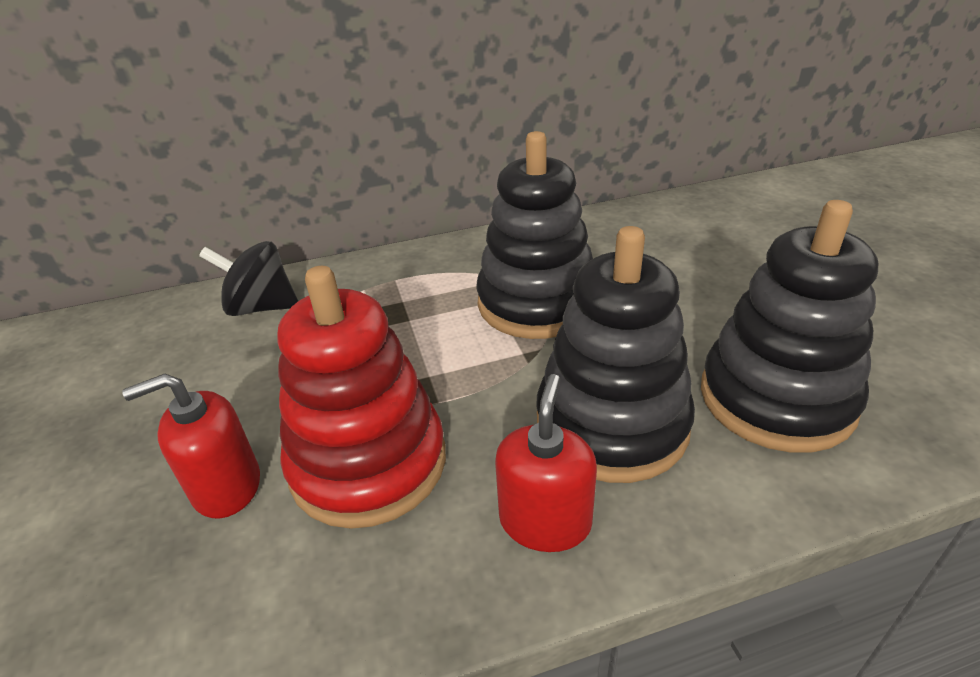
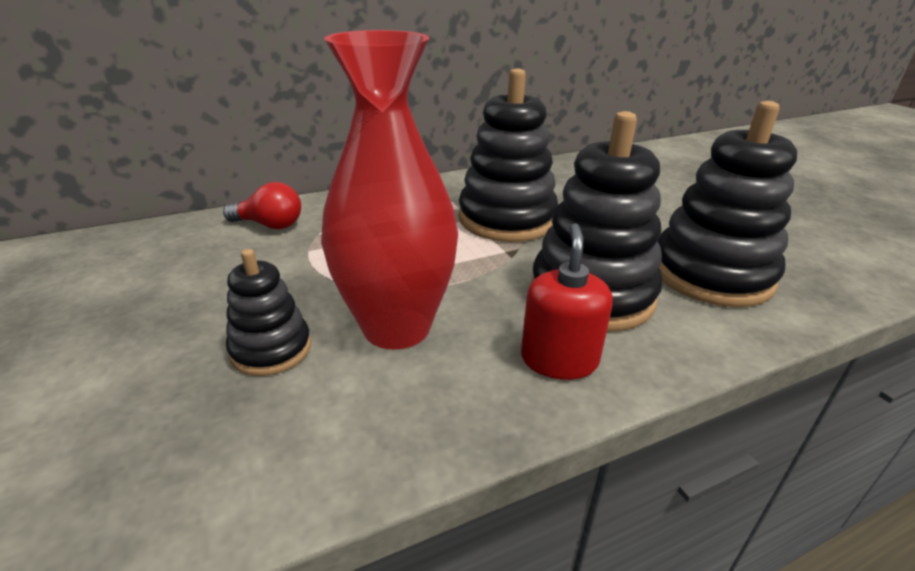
camera: 10 degrees left, 5 degrees down
red soap dispenser [122,374,260,519] -> black stacking toy [226,249,311,376]
black spinning top [199,241,298,316] -> red light bulb [223,182,301,229]
red stacking toy [277,266,446,529] -> red vase [321,30,458,350]

